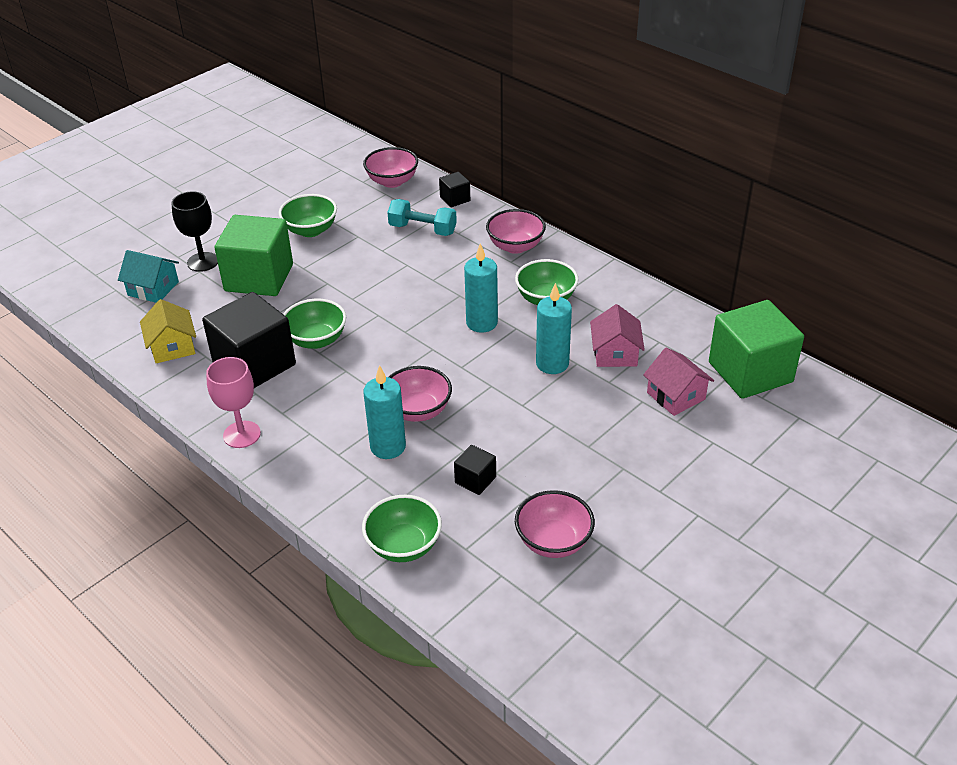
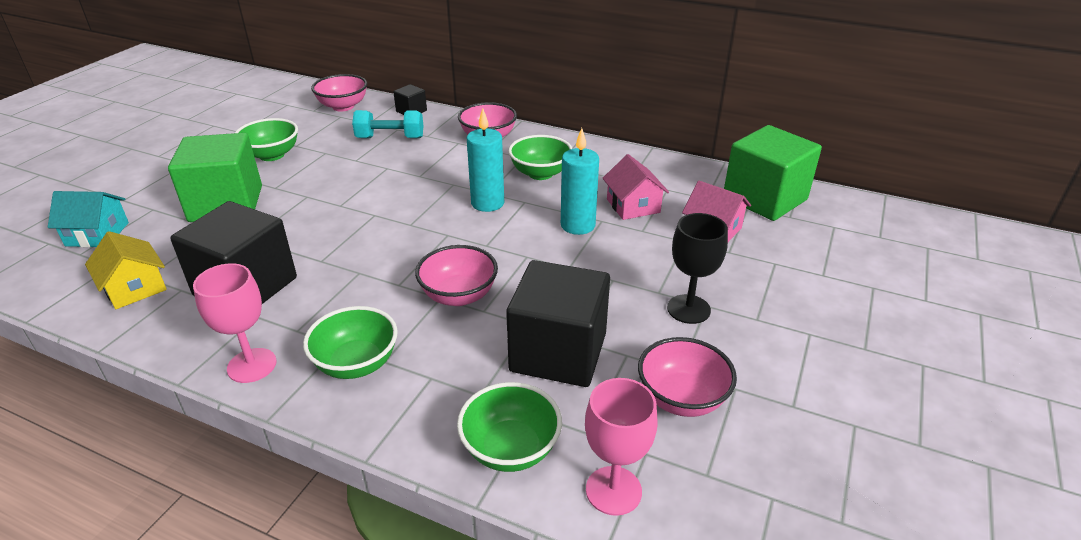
camera: 20 degrees left, 5 degrees down
black goblet [172,191,218,272] -> black goblet moved to [667,213,728,324]
green bowl [283,299,346,349] -> green bowl moved to [303,306,398,379]
turquoise candle [363,365,406,459] -> none
black cube [454,445,496,495] -> black cube [506,260,610,387], size x2.23
none -> pink goblet [585,378,658,516]

